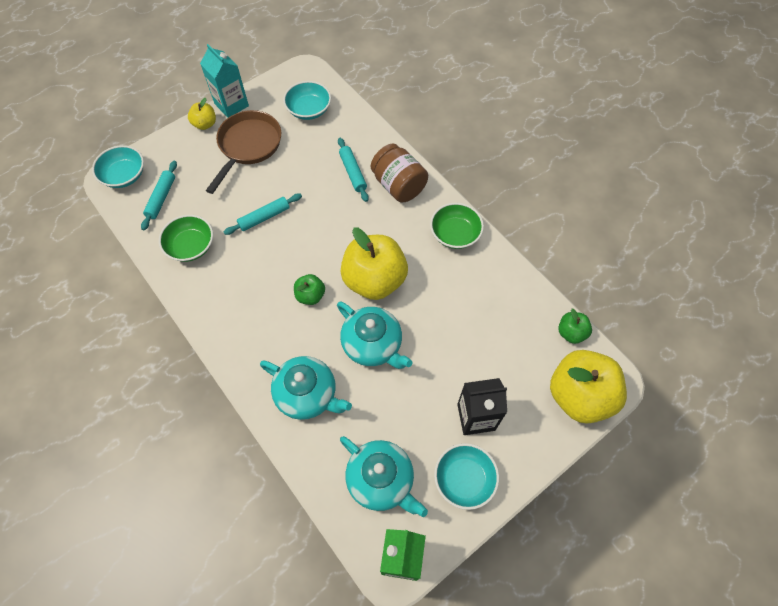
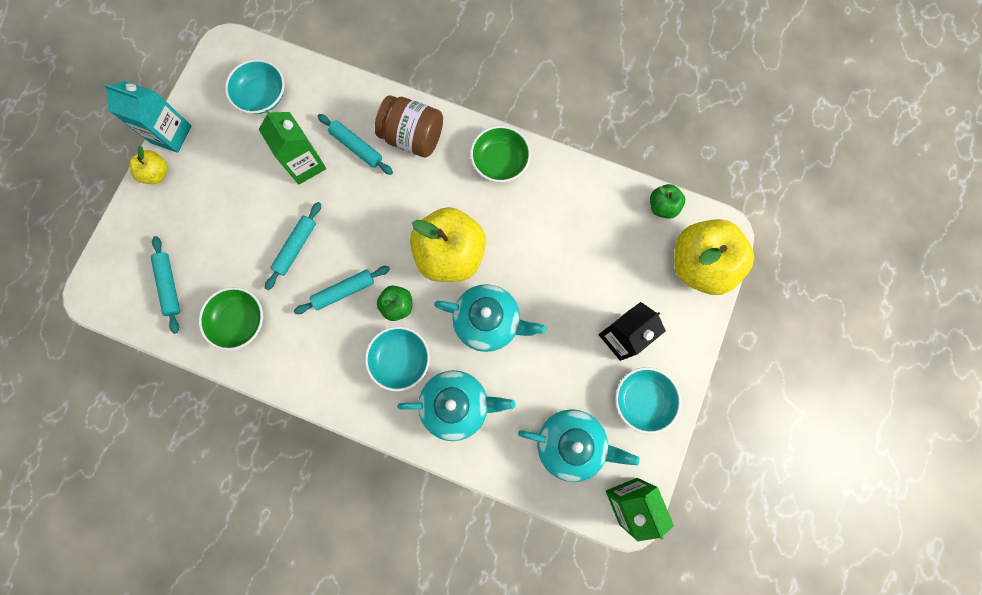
camera: 30 degrees left, 15 degrees up
turquoise bowl [92,145,144,188] -> turquoise bowl moved to [365,326,430,391]
brown pan [206,110,281,194] -> none
none -> green carton [259,110,326,185]
none -> turquoise rolling pin [294,266,390,314]

